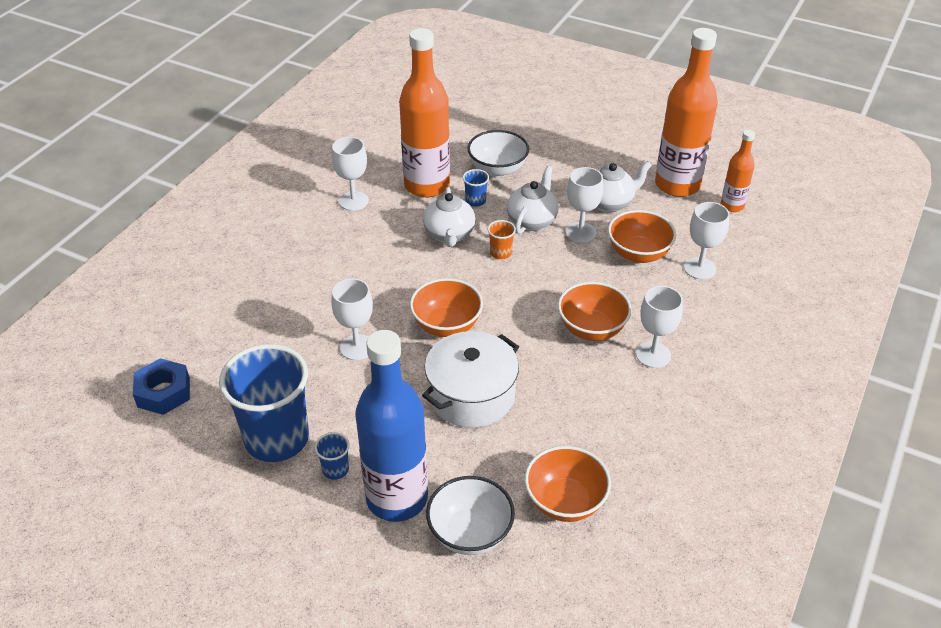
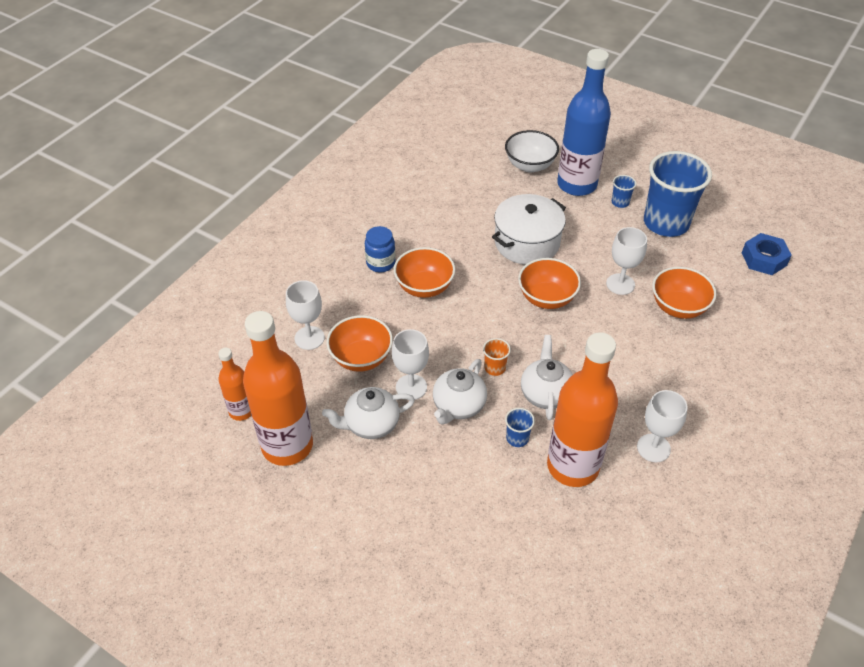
camera: 175 degrees left, 5 degrees up
white bowl [467,130,529,177] -> none
orange bowl [525,446,611,522] -> orange bowl moved to [652,267,717,319]
white goblet [636,286,683,368] -> blue jar [365,226,395,272]

